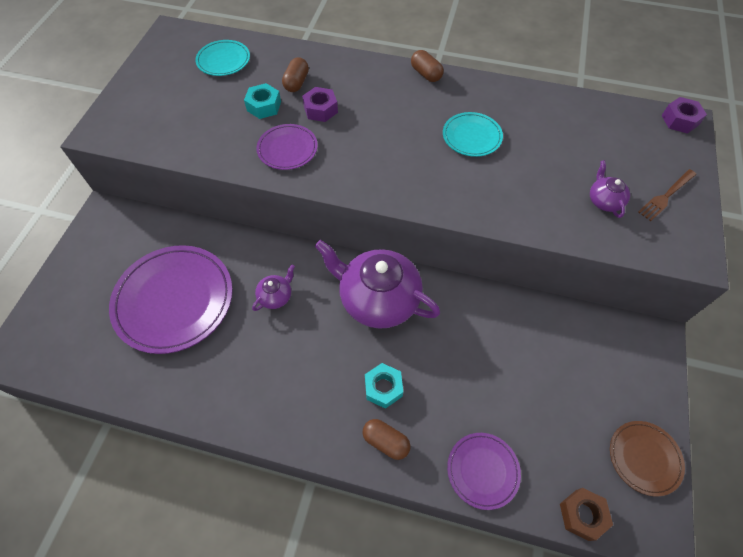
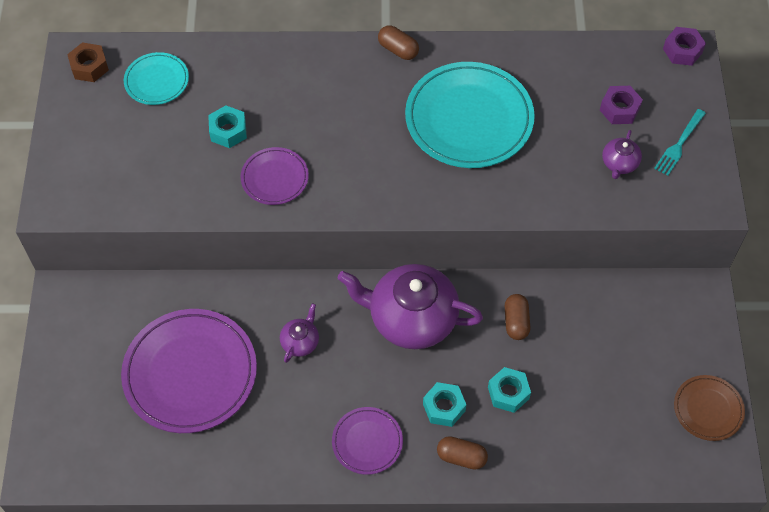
camera: 15 degrees left, 0 degrees up
brown capsule [282,57,309,92] -> brown capsule moved to [505,294,530,340]
purple nut [302,87,338,122] -> purple nut moved to [600,86,643,124]
turquoise plate [443,112,503,157] -> turquoise plate [405,62,535,168], size x1.95
purple plate [447,433,521,510] -> purple plate moved to [332,407,403,475]
brown nut [560,488,613,541] -> brown nut moved to [67,42,109,82]
purple teapot [590,160,630,218] -> purple teapot turned 135 degrees counterclockwise [602,130,642,179]
brown fork [638,169,696,221] -> turquoise fork [654,109,706,176]
none -> turquoise nut [488,367,531,413]

